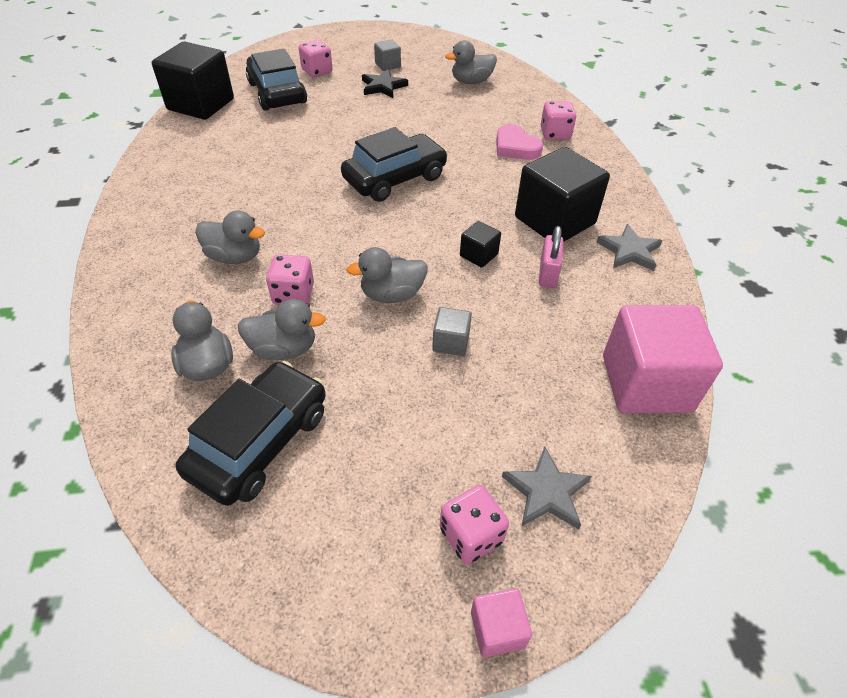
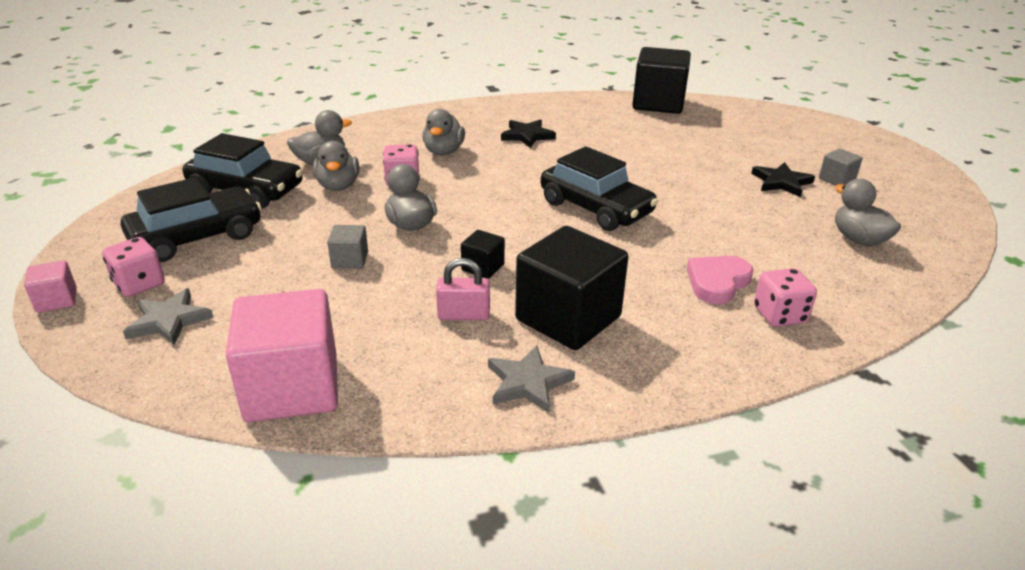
camera: 80 degrees right, 15 degrees down
black car [246,49,307,110] -> black car moved to [121,177,262,262]
pink dice [299,40,333,77] -> none
none -> black star [501,119,556,148]

